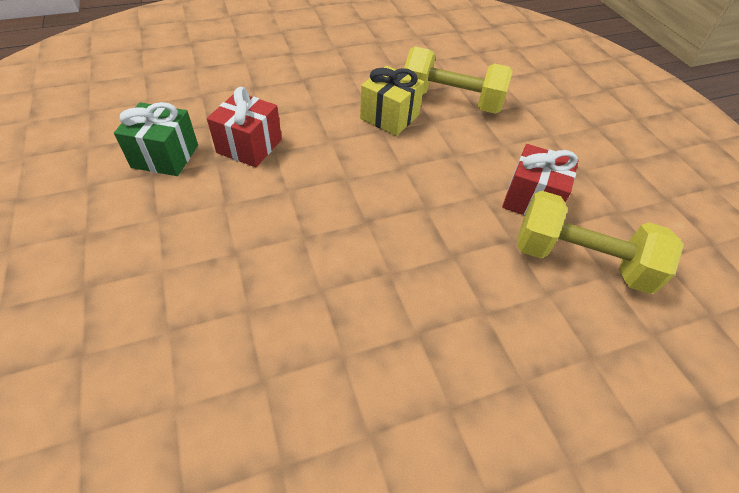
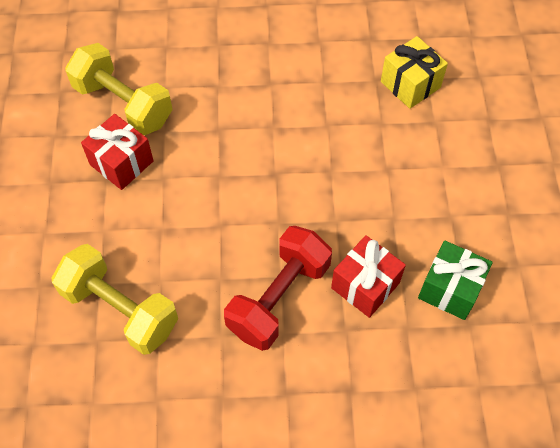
camera: 160 degrees left, 10 degrees up
yellow gift [360,66,424,136] -> yellow gift moved to [381,36,448,109]
none -> red dumbbell [224,226,332,351]

